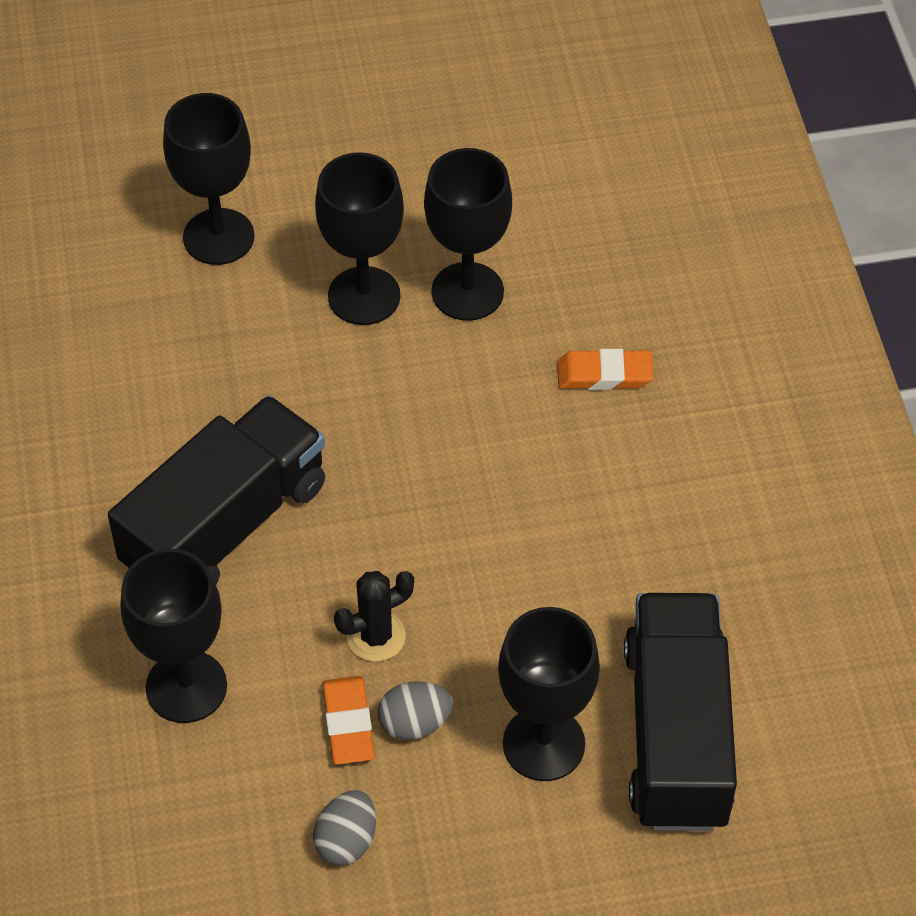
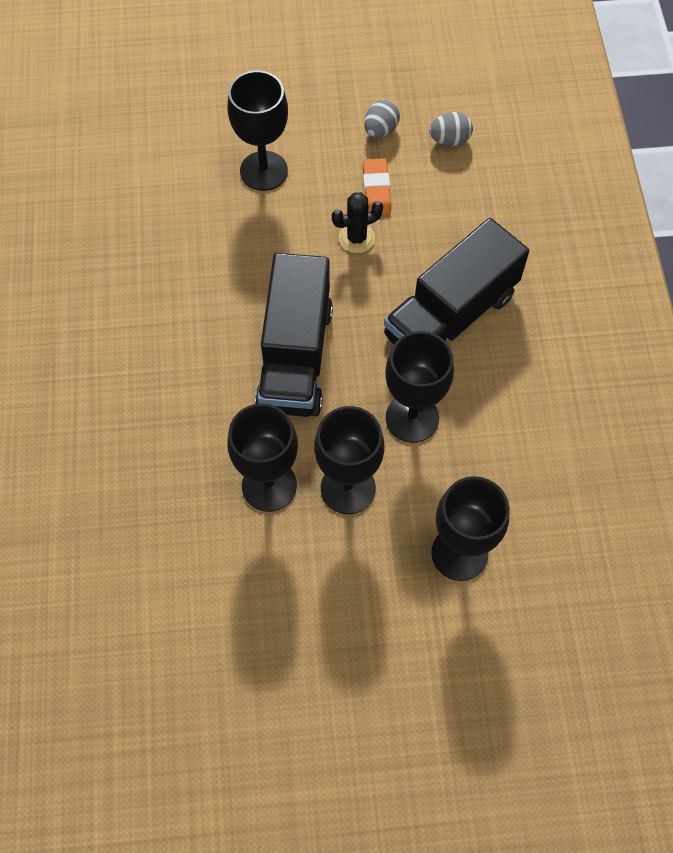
camera: 175 degrees left, 10 degrees up
black goblet [121,549,227,723] -> black goblet moved to [385,331,454,443]
grey egg [378,681,453,740] -> grey egg moved to [429,112,473,146]
orange eraser [557,349,653,390] -> none
black truck [624,593,737,831] -> black truck moved to [255,253,333,417]

